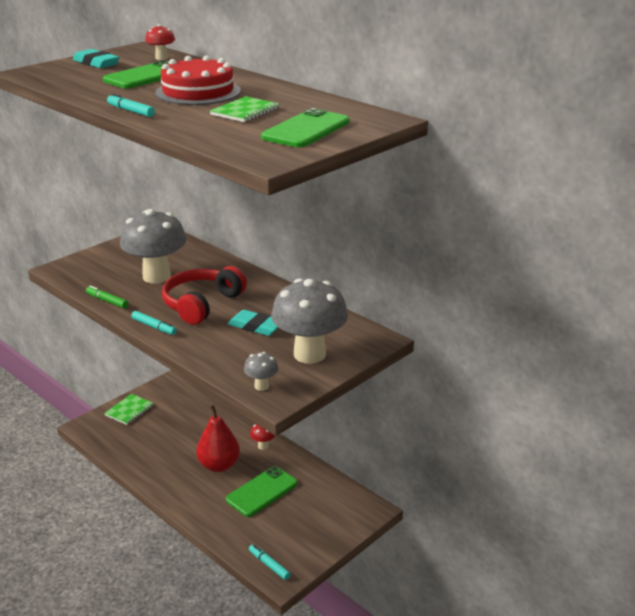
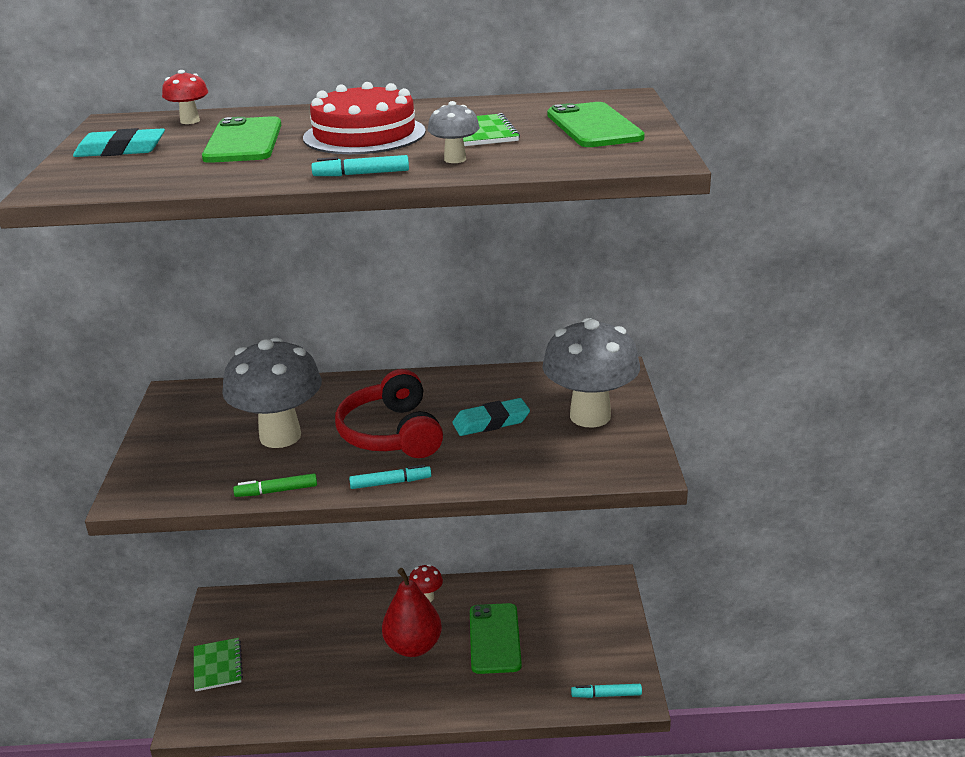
camera: 45 degrees left, 0 degrees up
grey mushroom [244,352,278,391] -> grey mushroom moved to [428,101,480,163]

